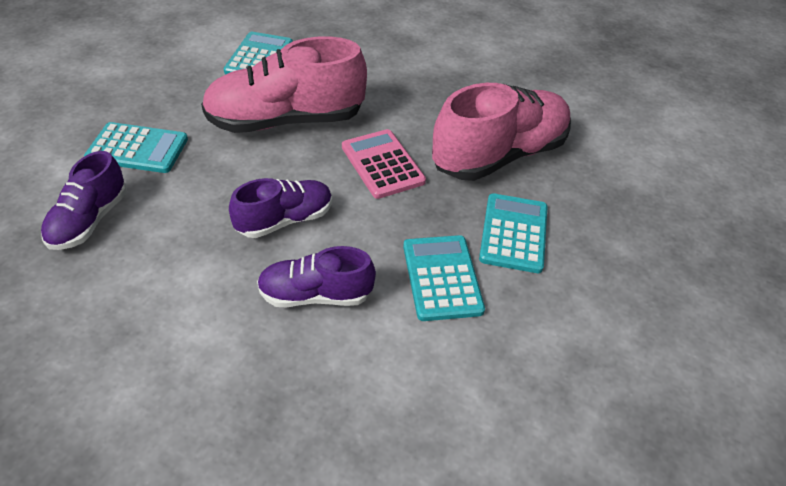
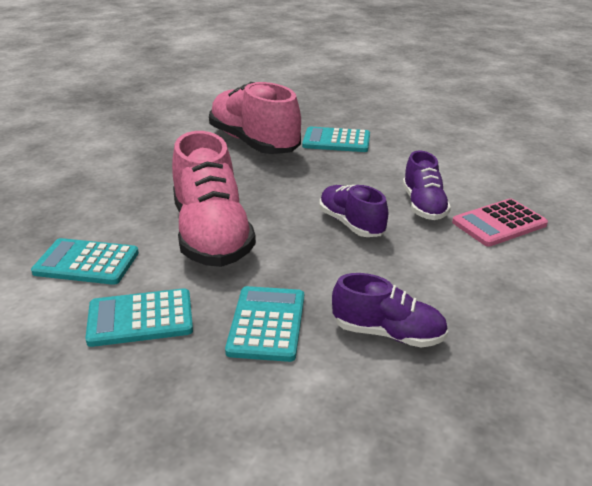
camera: 90 degrees left, 15 degrees down
pink calculator [342,129,426,199] -> pink calculator moved to [452,199,548,247]
turquoise calculator [403,235,485,321] -> turquoise calculator moved to [85,288,193,347]

